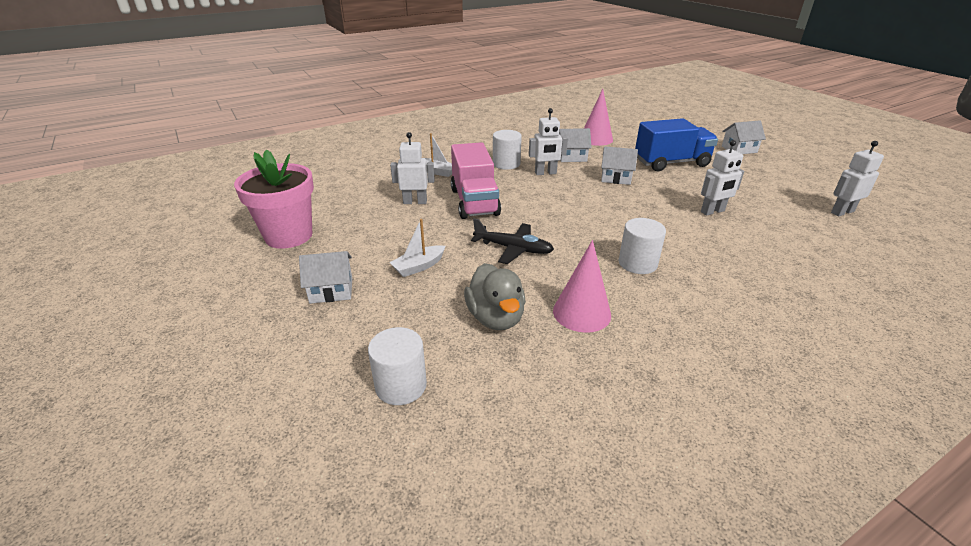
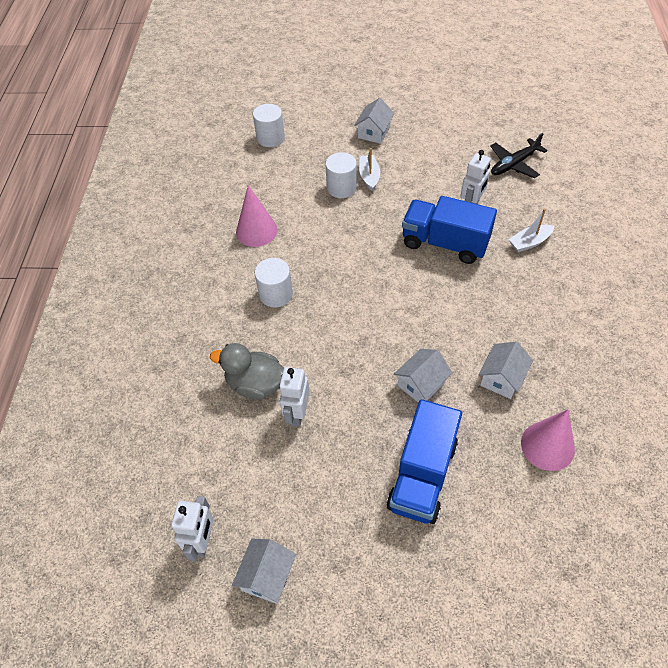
camera: 125 degrees right, 20 degrees up
pink flower pot [234,149,314,249] -> none
pink truck [451,142,501,219] -> blue truck [402,196,497,264]
grey duck [464,263,526,330] -> grey duck moved to [210,343,284,400]
black plane [471,218,554,264] -> black plane moved to [490,133,548,178]
white cylinder [493,130,522,170] -> white cylinder moved to [325,152,357,198]
white robot [529,108,568,175] -> none
white house [722,120,766,154] -> white house moved to [232,539,296,604]

